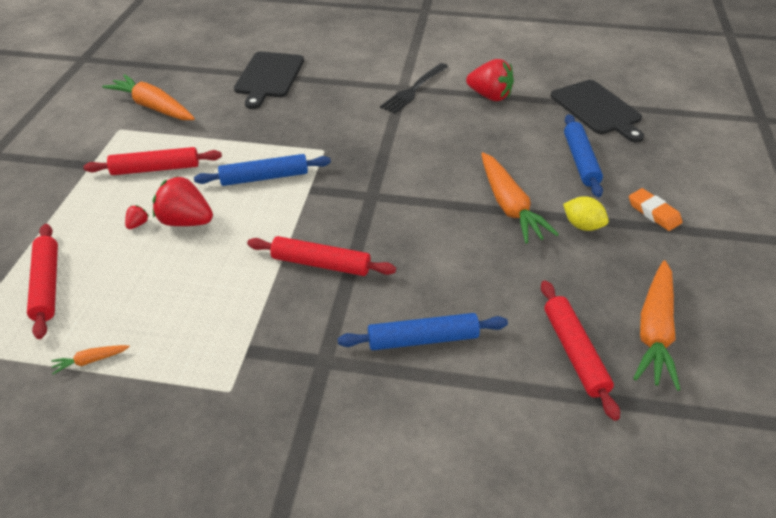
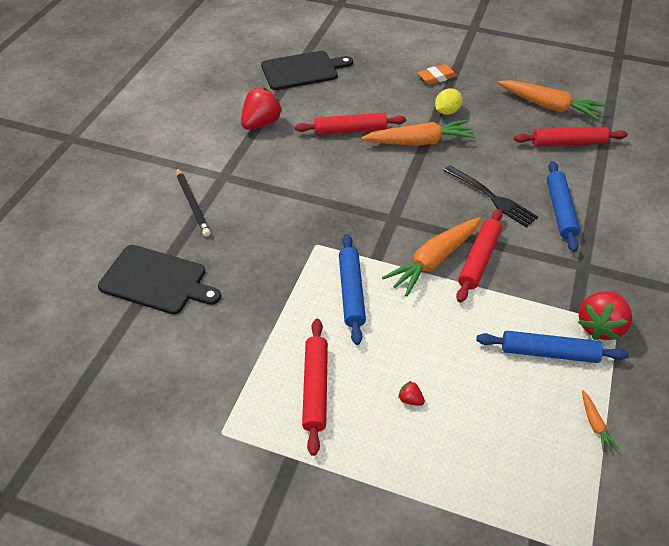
camera: 80 degrees left, 5 degrees up
red rolling pin [27,224,58,339] -> red rolling pin moved to [295,113,406,135]
orange carrot [102,74,195,120] -> orange carrot moved to [382,217,481,297]
red strawberry [153,176,213,226] -> red strawberry moved to [578,291,632,340]
black fork [380,63,448,114] -> black fork moved to [443,165,538,228]
blue rolling pin [564,114,603,197] -> blue rolling pin moved to [476,331,629,363]
none -> black pencil [176,167,211,237]

